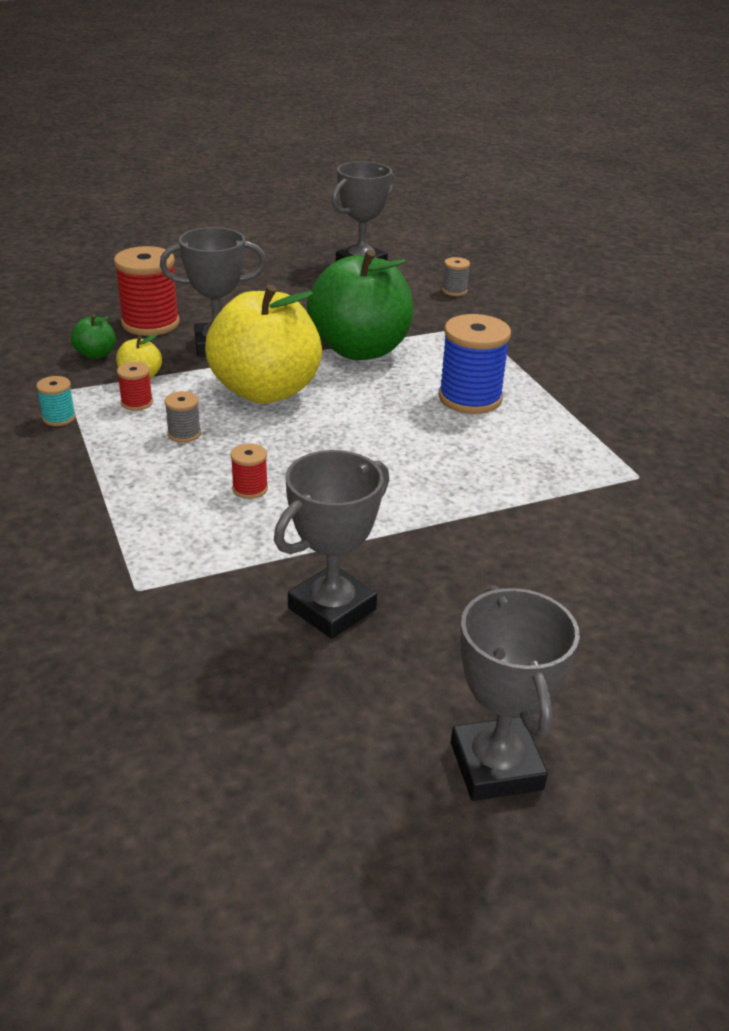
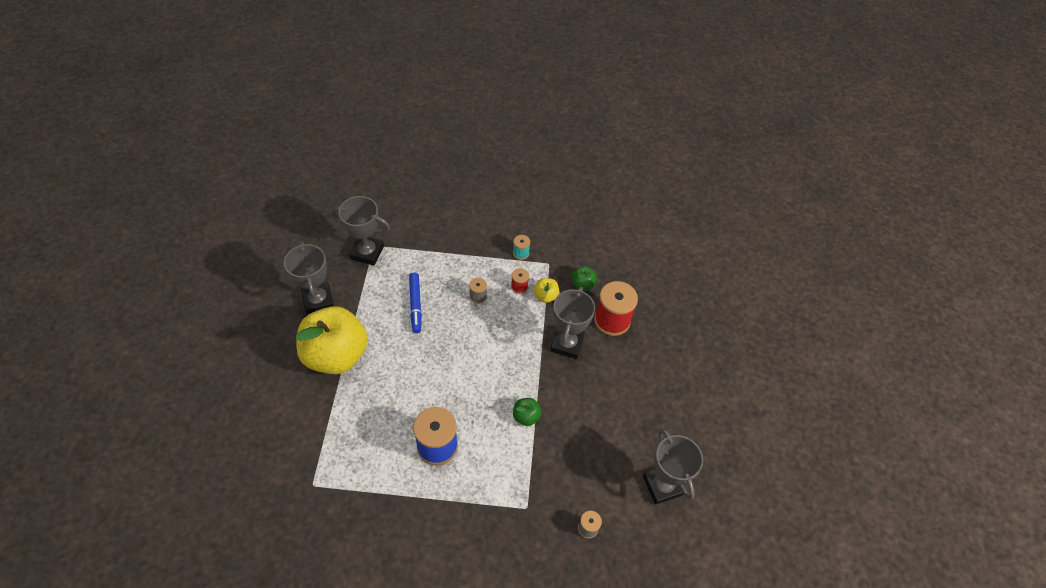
camera: 115 degrees right, 20 degrees up
yellow apple [205,284,322,403] -> yellow apple moved to [296,306,368,374]
red spool [230,443,268,499] -> blue marker [409,272,422,333]
green apple [307,250,413,360] -> green apple [513,398,541,426], size x0.40
grey trophy [451,586,580,801] -> grey trophy moved to [331,196,390,266]

